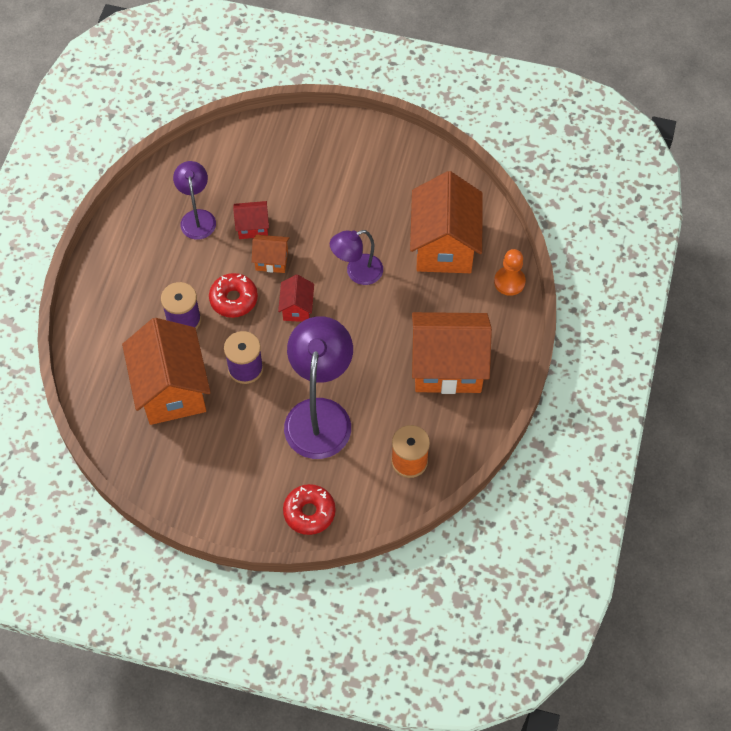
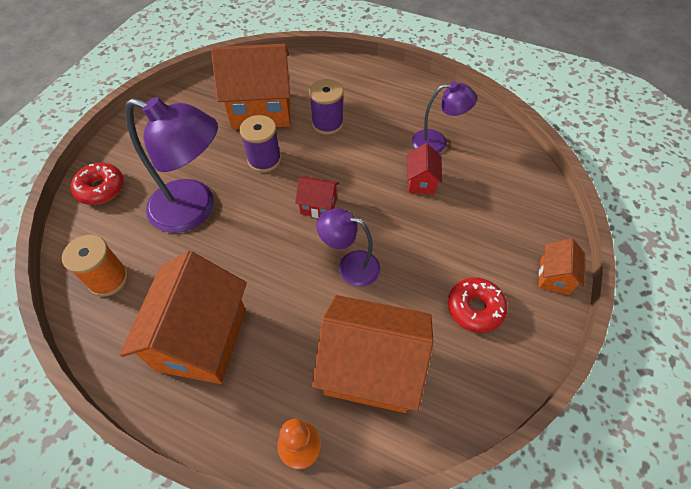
camera: 100 degrees right, 5 degrees down
red donut [209,273,258,318] -> red donut moved to [448,277,508,333]
orange house [252,235,289,273] -> orange house moved to [539,238,585,295]
purple lamp [330,230,383,285] -> purple lamp turned 60 degrees counterclockwise [317,208,380,287]

